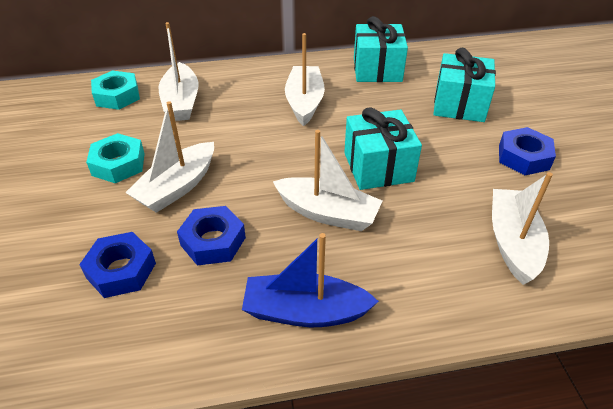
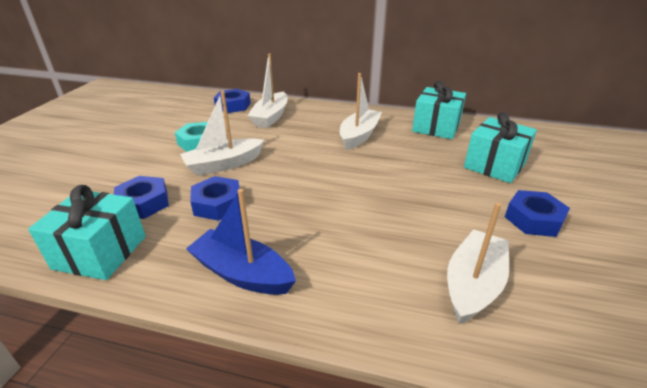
camera: 25 degrees right, 10 degrees down
turquoise nut [91,71,140,110] -> blue nut [214,89,251,113]
white boat [273,130,382,231] -> none
turquoise gift [344,107,422,190] -> turquoise gift moved to [28,185,146,280]

